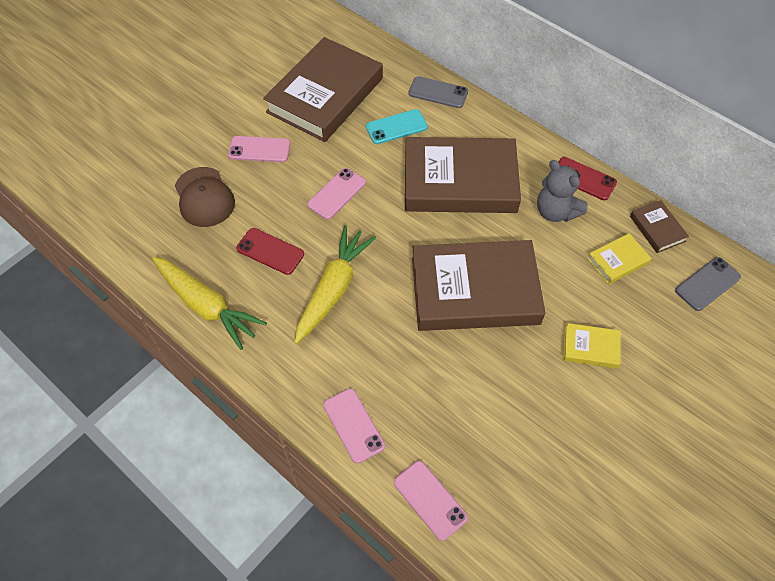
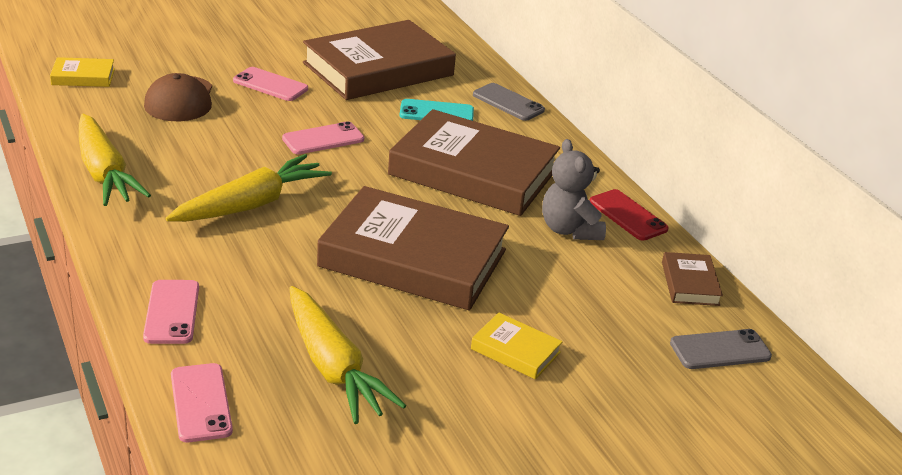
camera: 20 degrees right, 25 degrees down
red phone [236,228,304,275] -> none
yellow book [587,233,651,284] -> yellow book moved to [50,57,115,87]
none -> yellow carrot [289,286,406,424]

